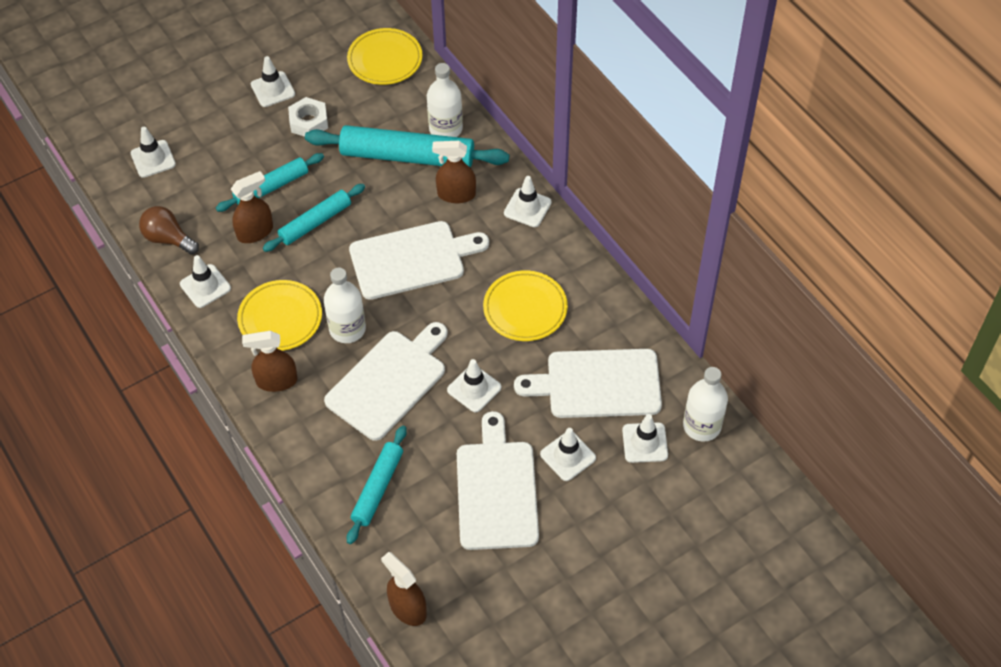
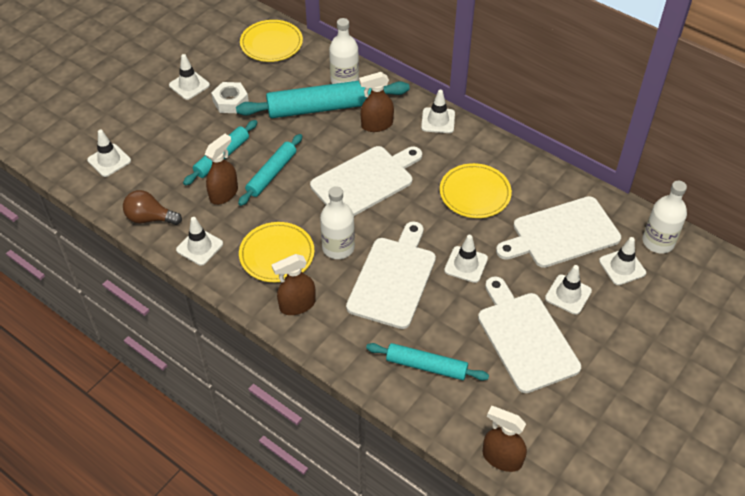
camera: 20 degrees left, 5 degrees down
turquoise rolling pin [347,426,407,544] -> turquoise rolling pin turned 75 degrees counterclockwise [366,343,489,381]

